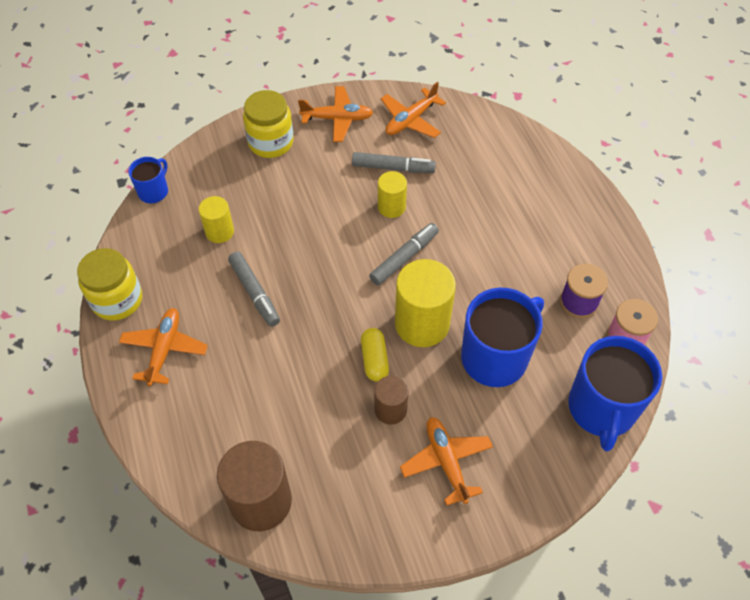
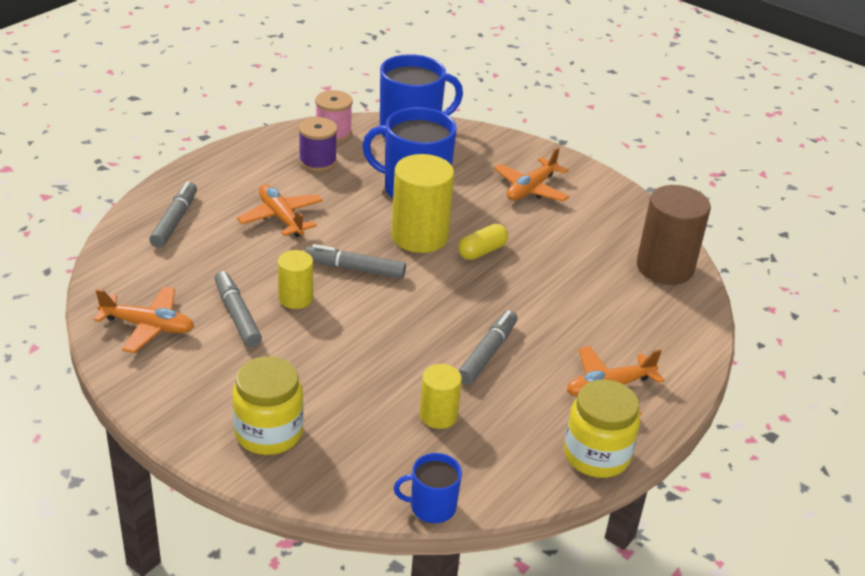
camera: 125 degrees left, 20 degrees down
orange plane [298,86,373,142] -> orange plane moved to [237,185,323,237]
brown cylinder [374,376,409,425] -> none
none -> grey marker [149,181,197,248]

